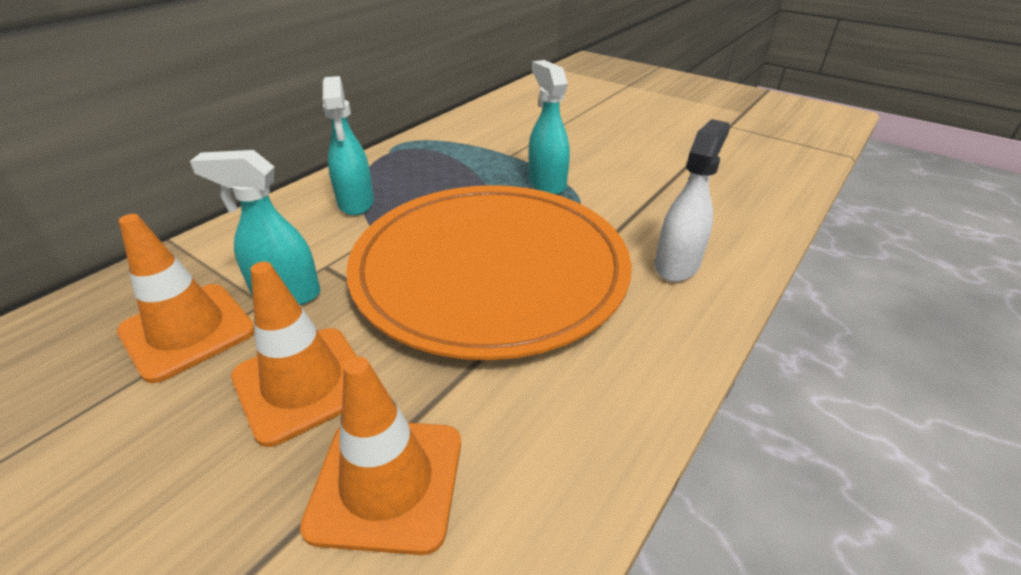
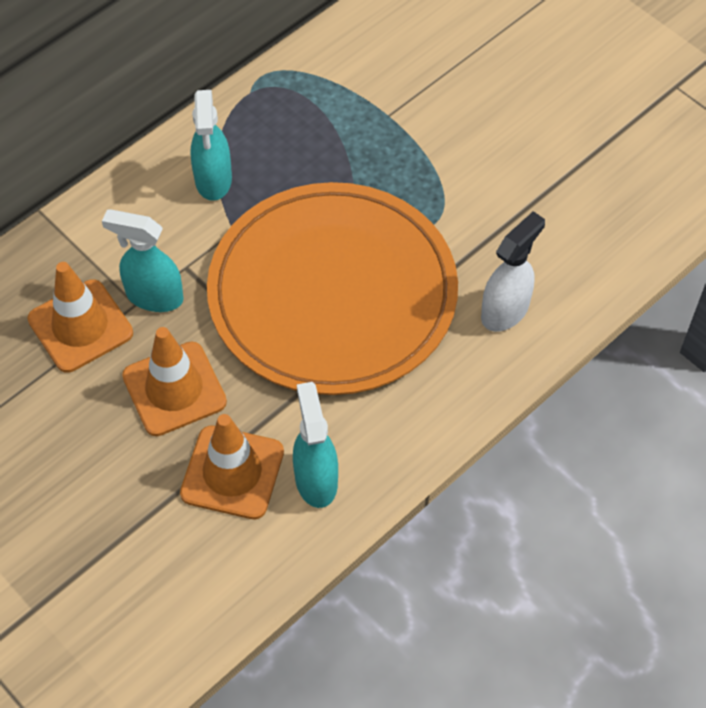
camera: 10 degrees right, 20 degrees up
turquoise spray bottle [528,60,570,195] -> turquoise spray bottle moved to [293,382,338,508]

